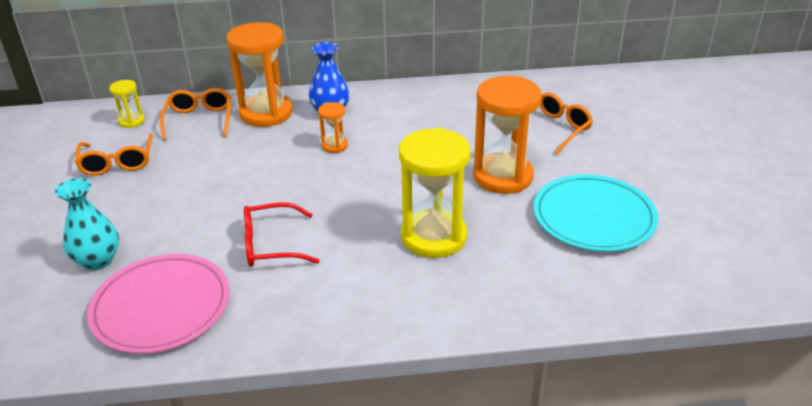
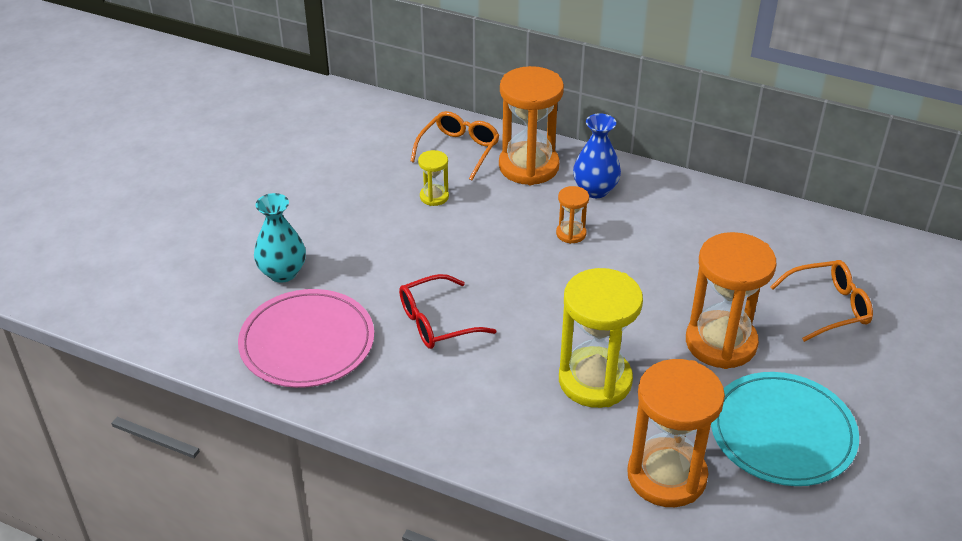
camera: 30 degrees right, 5 degrees up
orange glasses [75,133,153,176] -> none
yellow hourglass [109,80,145,128] -> yellow hourglass moved to [418,150,449,206]
red glasses [244,203,320,267] -> red glasses turned 45 degrees counterclockwise [399,274,496,349]
none -> orange hourglass [627,359,725,507]

